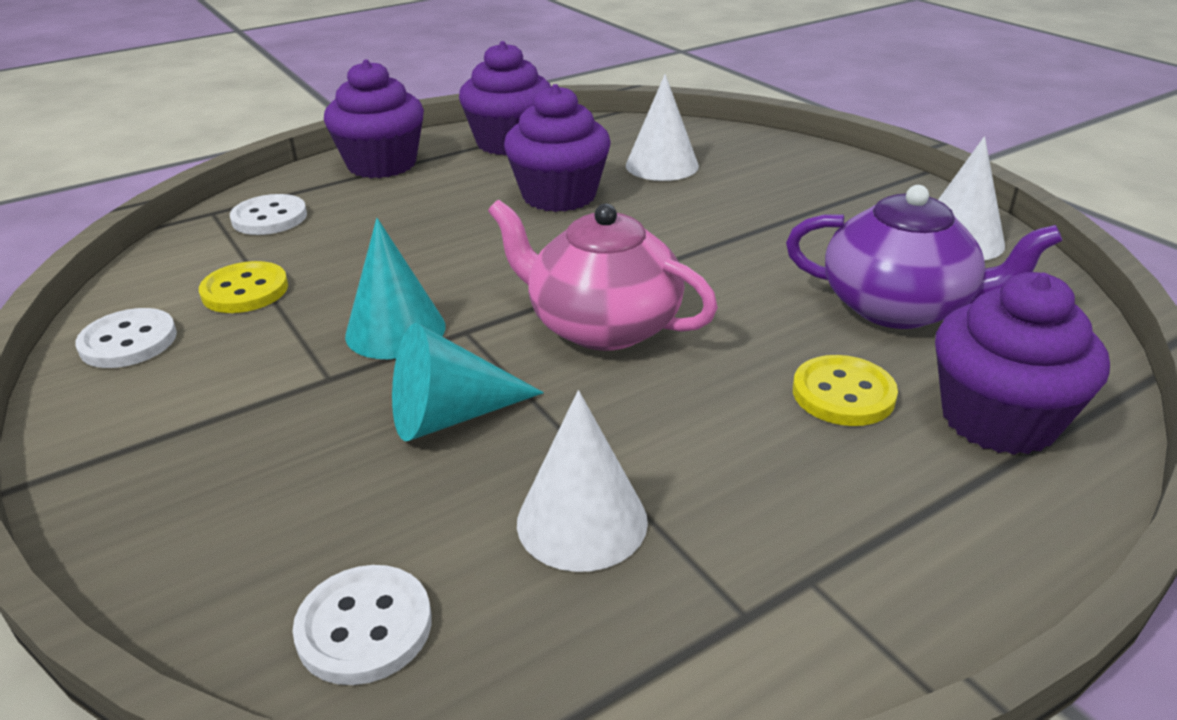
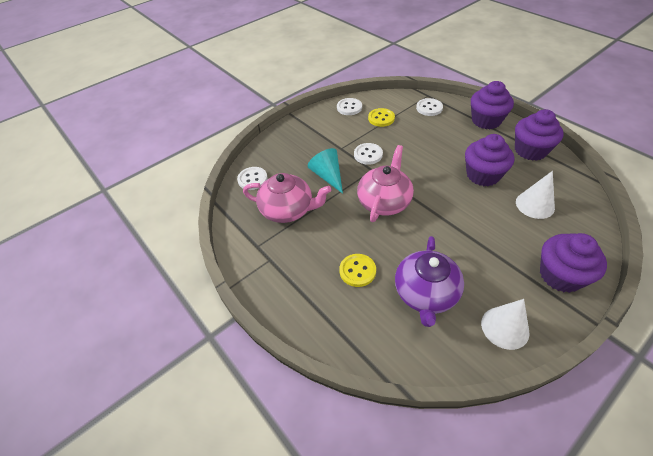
camera: 85 degrees right, 15 degrees up
turquoise cone [345,218,445,359] -> white button [354,143,383,165]
white cone [517,390,648,572] -> pink teapot [243,173,331,223]
purple cupcake [935,272,1110,455] -> purple cupcake moved to [540,233,607,293]

